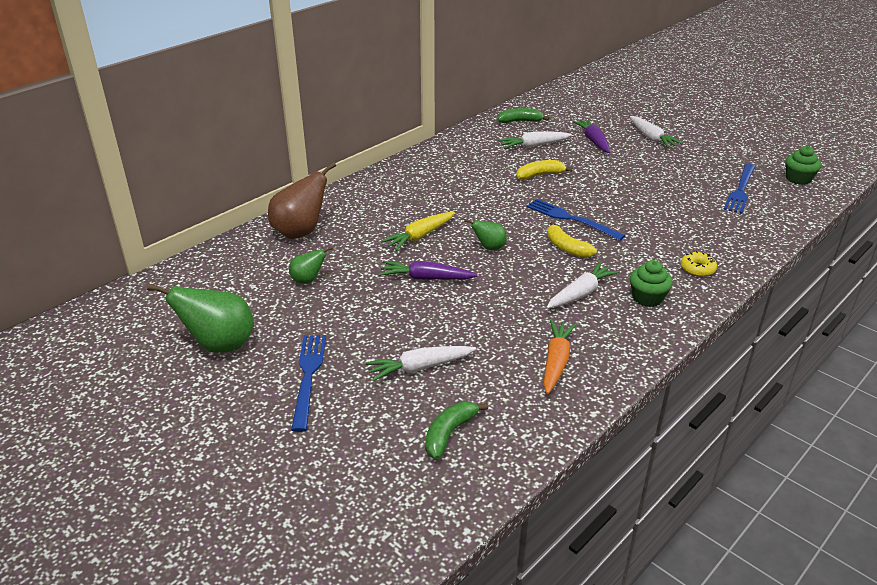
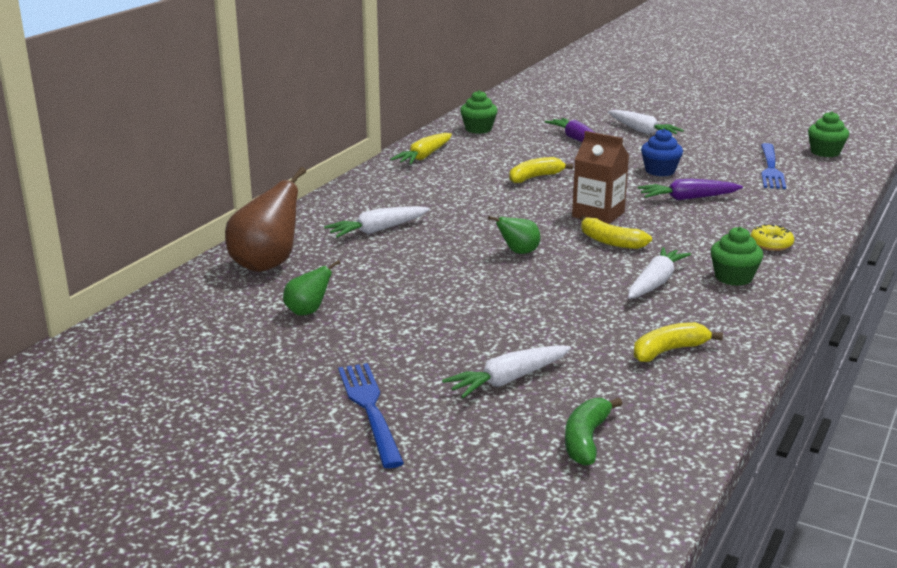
camera: 15 degrees left, 10 degrees down
green pear [147,283,254,353] -> none
purple carrot [379,261,478,280] -> purple carrot moved to [637,179,743,201]
yellow carrot [381,212,455,251] -> yellow carrot moved to [390,133,452,165]
green banana [497,108,549,123] -> green cupcake [460,90,498,134]
white carrot [498,131,572,149] -> white carrot moved to [324,206,430,238]
blue fork [526,199,625,241] -> brown carton [572,131,629,224]
orange carrot [543,320,577,394] -> yellow banana [634,322,723,362]
none -> blue cupcake [641,129,683,176]

